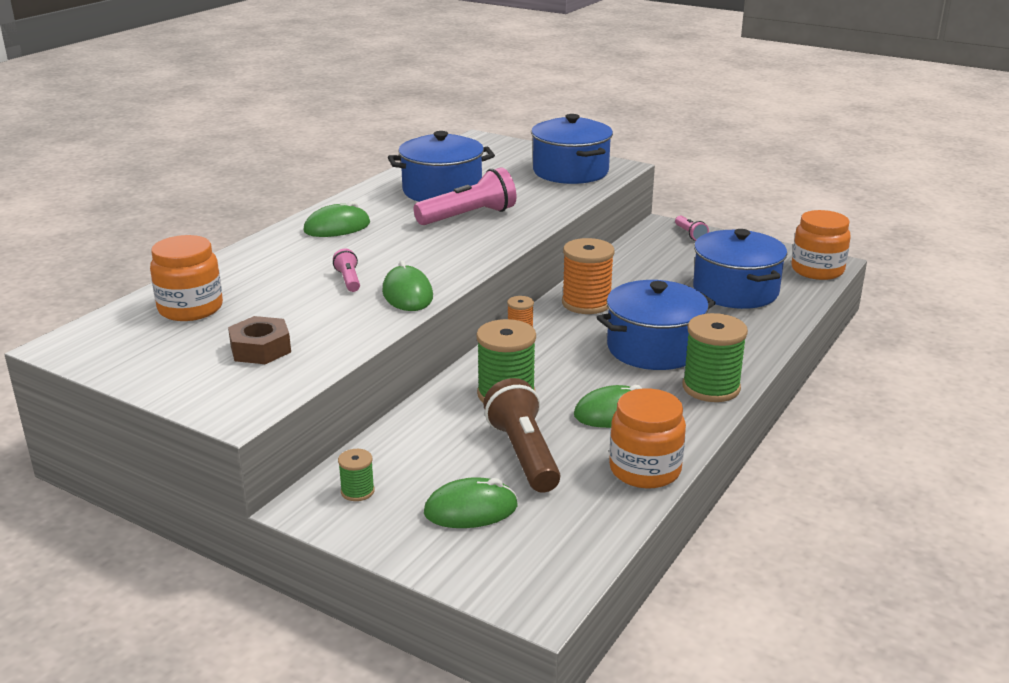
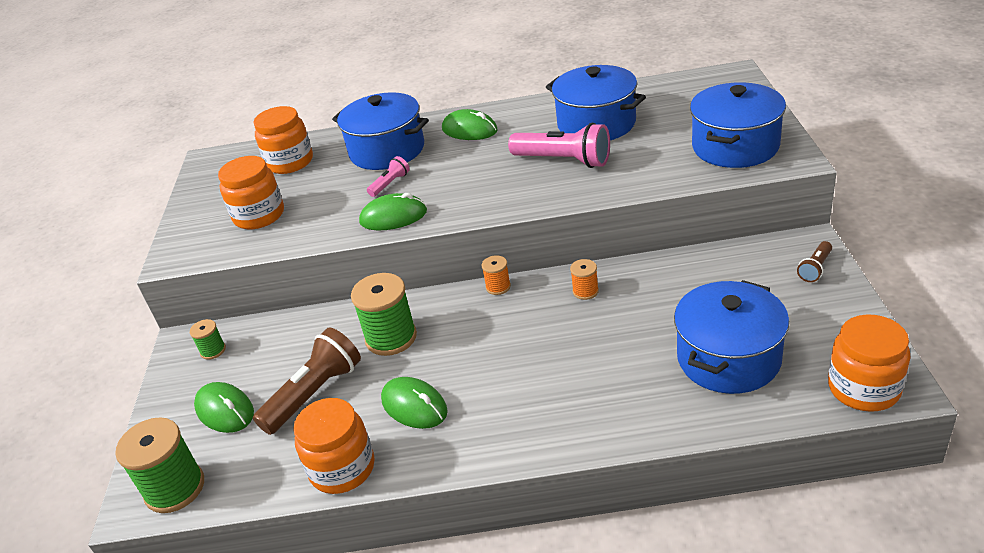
camera: 60 degrees right, 10 degrees up
brown nut [228,316,291,364] -> orange jar [218,156,284,229]
green mouse [382,260,433,311] -> green mouse turned 45 degrees clockwise [359,193,427,231]
orange spool [562,238,615,314] -> orange spool [570,259,599,300], size x0.50
blue pot [597,280,716,370] -> blue pot moved to [332,92,429,170]
pink flashlight [675,216,709,241] -> brown flashlight [797,241,832,282]
green spool [682,313,748,402] -> green spool moved to [115,417,204,513]

